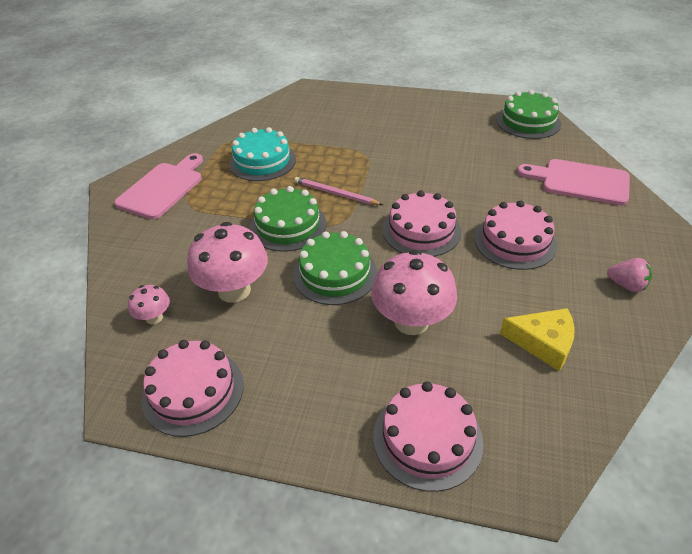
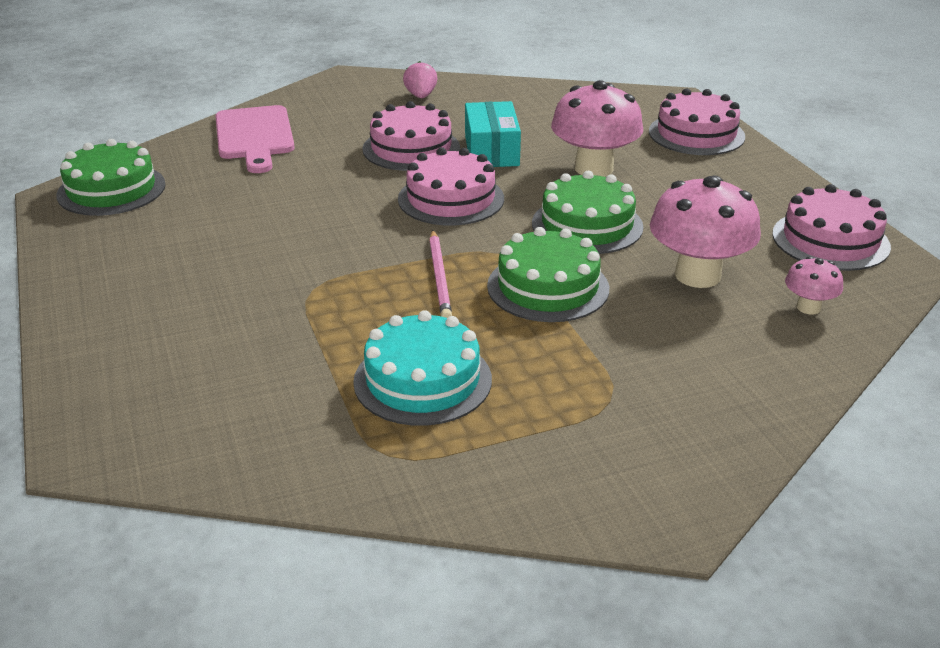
camera: 125 degrees left, 10 degrees down
pink cutting board [114,153,203,219] -> none
yellow cheese [500,308,575,371] -> none
none -> turquoise box [465,101,521,167]

